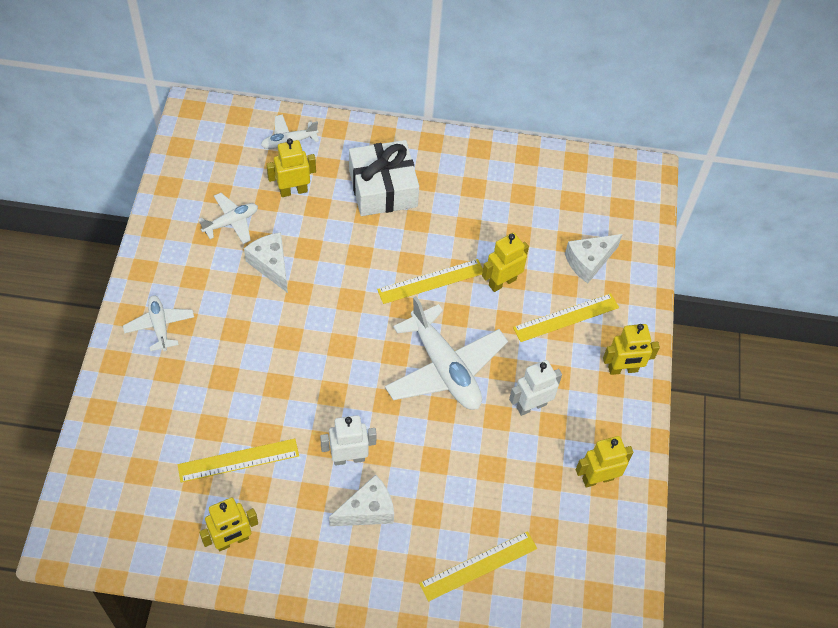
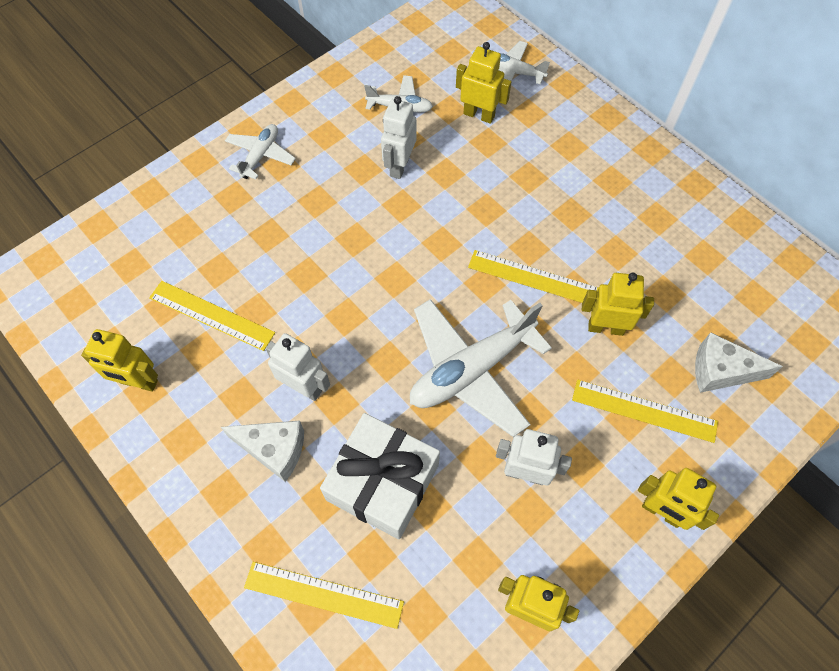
camera: 45 degrees right, 5 degrees up
white cheese [244,232,288,293] -> white robot [381,96,416,179]
white gift [349,140,419,216] -> white gift moved to [320,413,440,539]
white plane [385,296,508,410] -> white plane turned 45 degrees clockwise [410,299,552,437]

